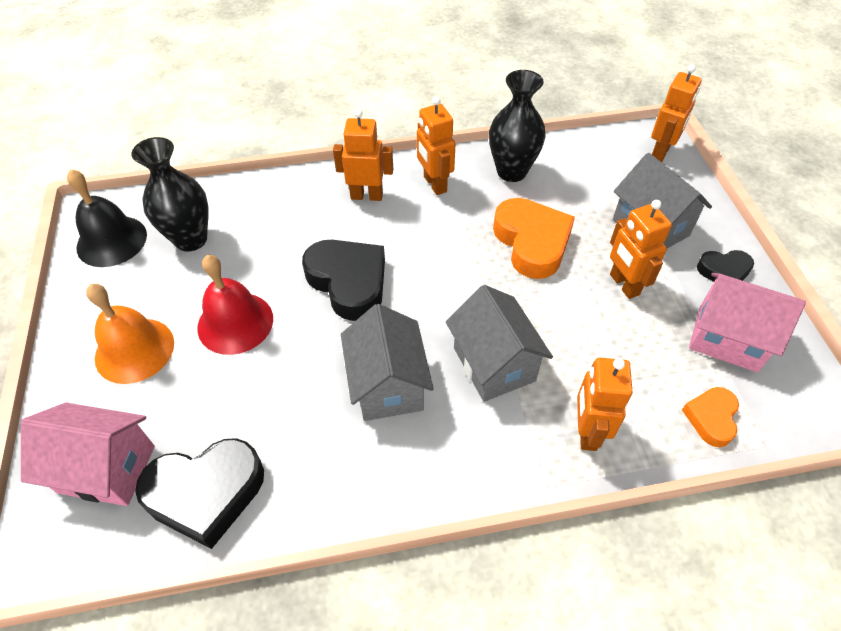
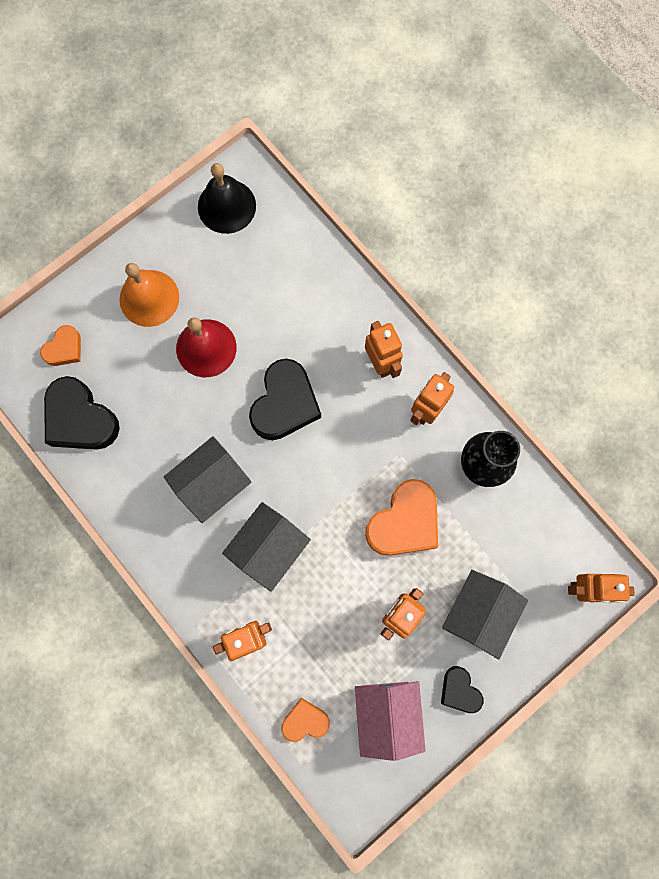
camera: 60 degrees right, 25 degrees up
pink house [21,403,155,506] -> orange heart [40,325,81,366]
black vase [131,137,208,252] -> none

